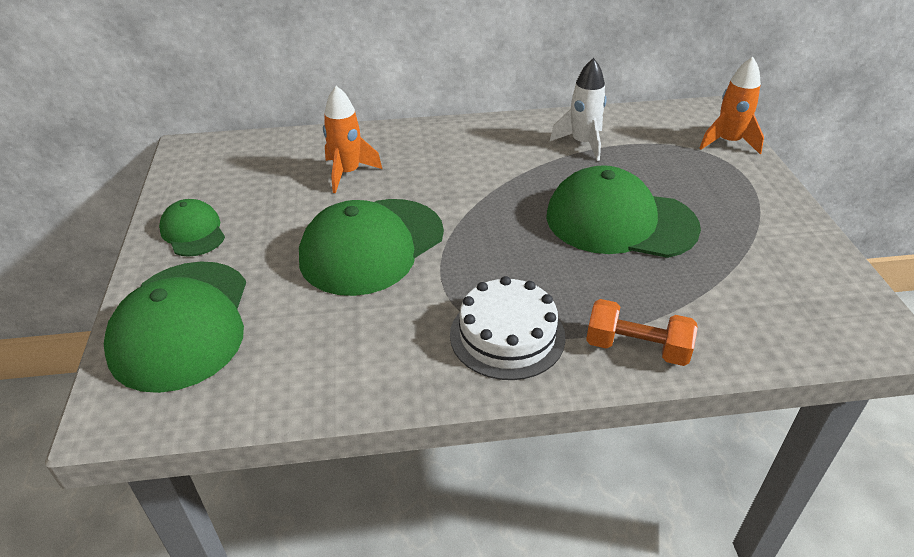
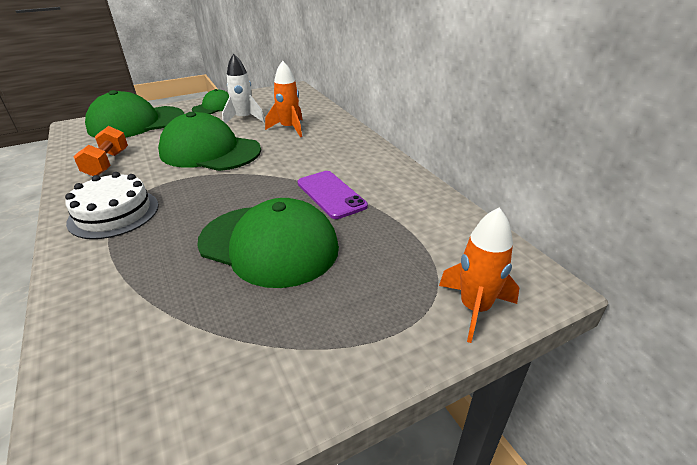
camera: 70 degrees right, 5 degrees down
green cap [546,165,701,258] -> green cap turned 120 degrees clockwise [197,198,339,288]
white rocket [550,58,607,161] -> white rocket moved to [222,54,265,123]
orange dumbbell [586,299,698,366] -> orange dumbbell moved to [74,126,128,176]
none -> purple phone [298,171,368,219]

